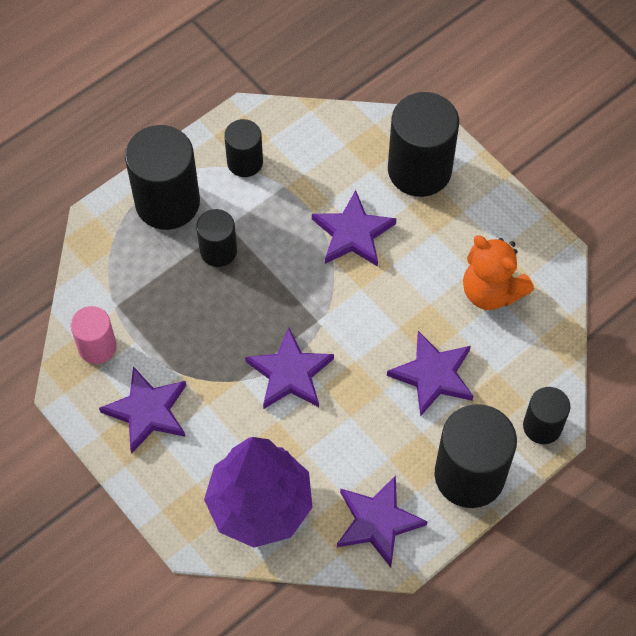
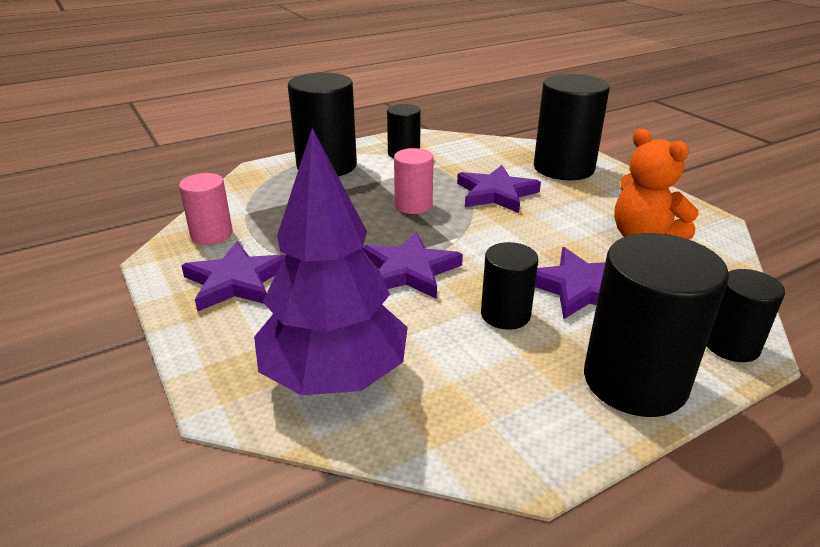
camera: 10 degrees right, 30 degrees down
black cylinder [196,209,237,267] -> black cylinder moved to [481,242,538,330]
purple star [337,475,428,568] -> none
none -> pink cylinder [394,148,434,214]

